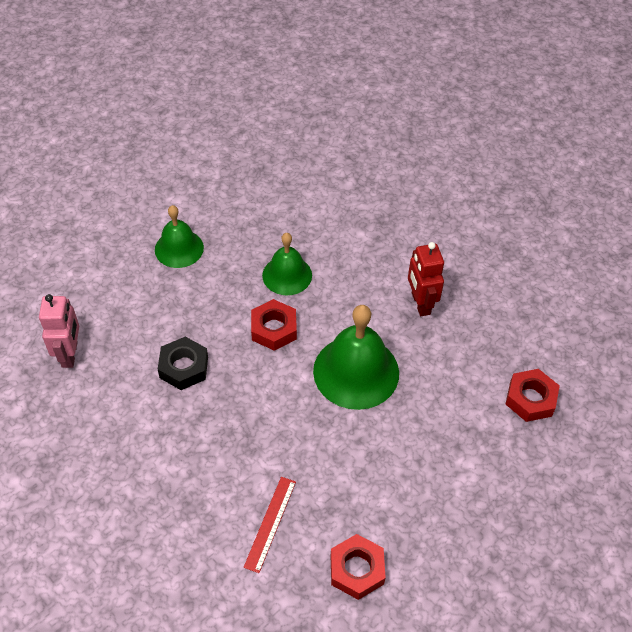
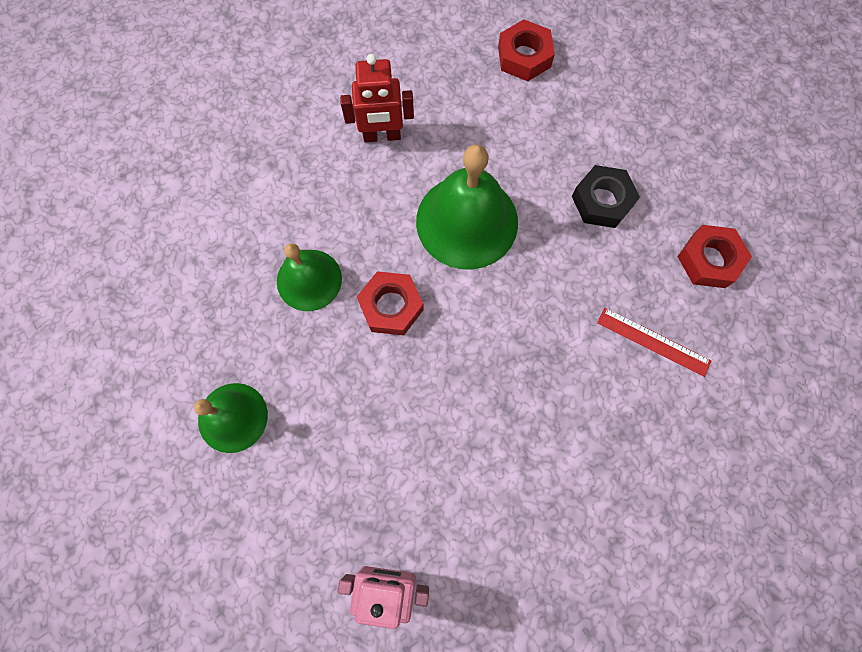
camera: 80 degrees left, 20 degrees up
black nut [158,337,208,390] -> black nut moved to [572,165,640,228]

